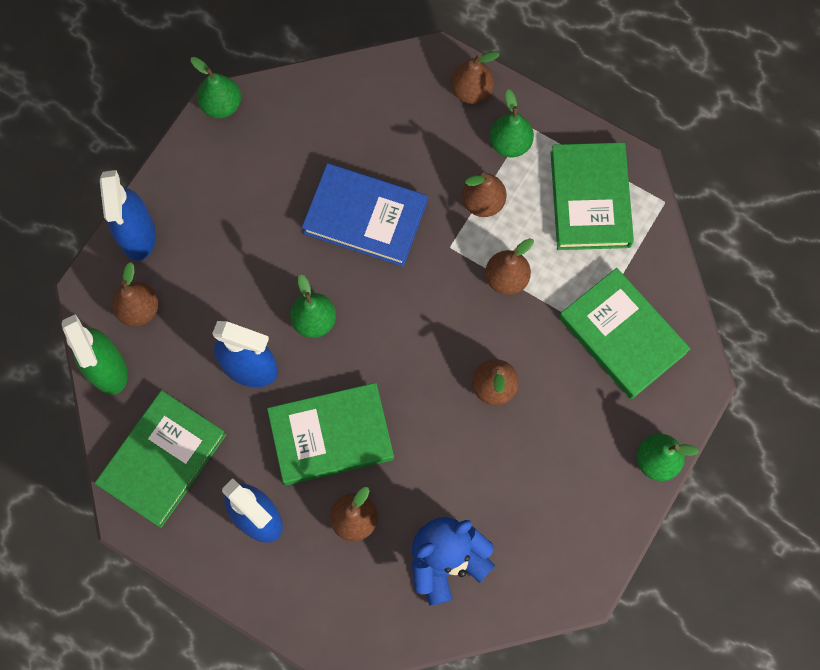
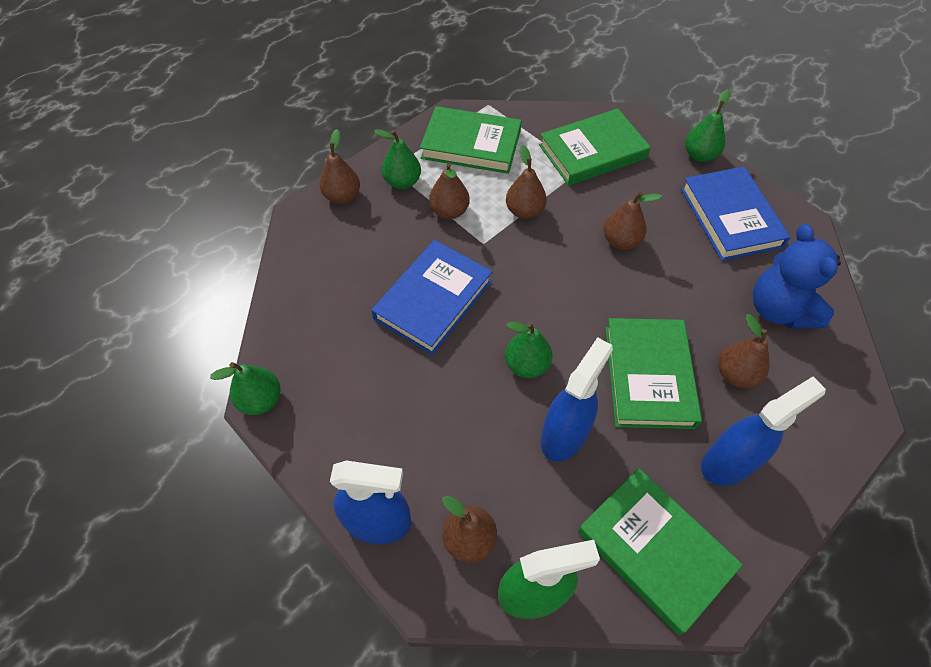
camera: 75 degrees left, 15 degrees down
none -> blue book [681,166,791,261]

